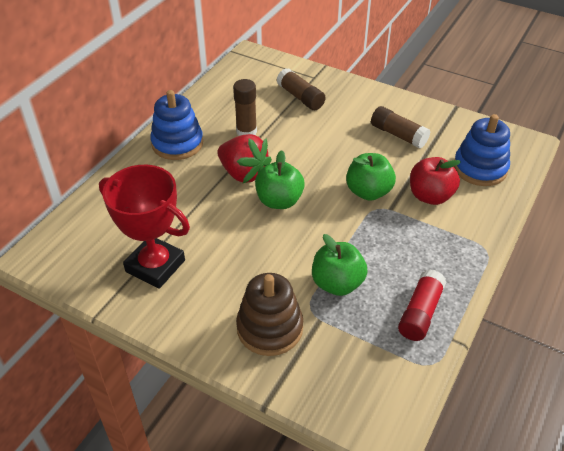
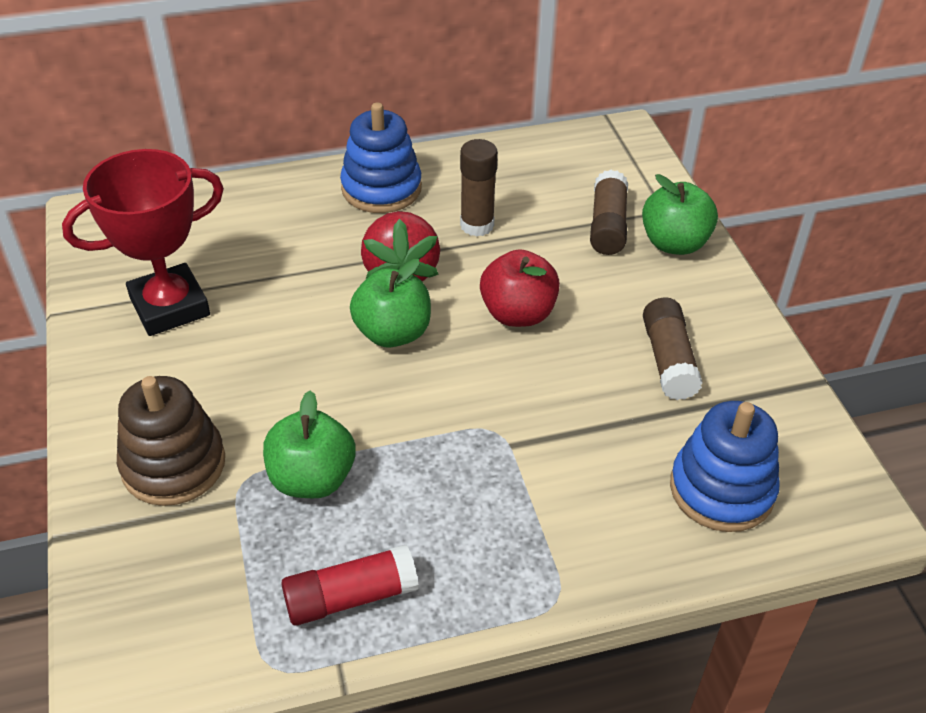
camera: 45 degrees right, 0 degrees up
red trophy [99,165,190,289] -> red trophy turned 75 degrees clockwise [62,149,224,336]
green apple [346,153,396,201] -> green apple moved to [642,174,718,255]
red apple [410,157,461,205] -> red apple moved to [480,249,560,327]

